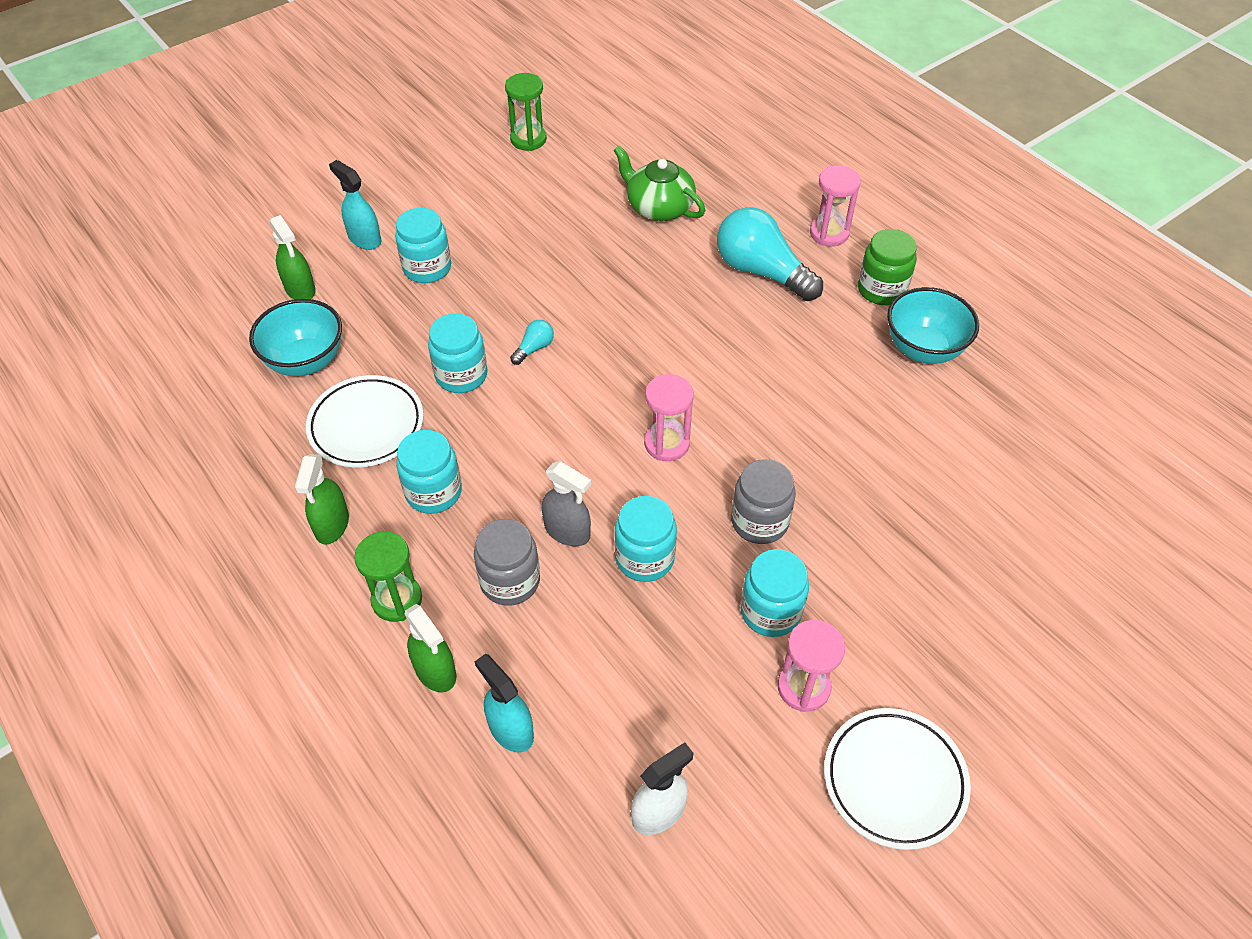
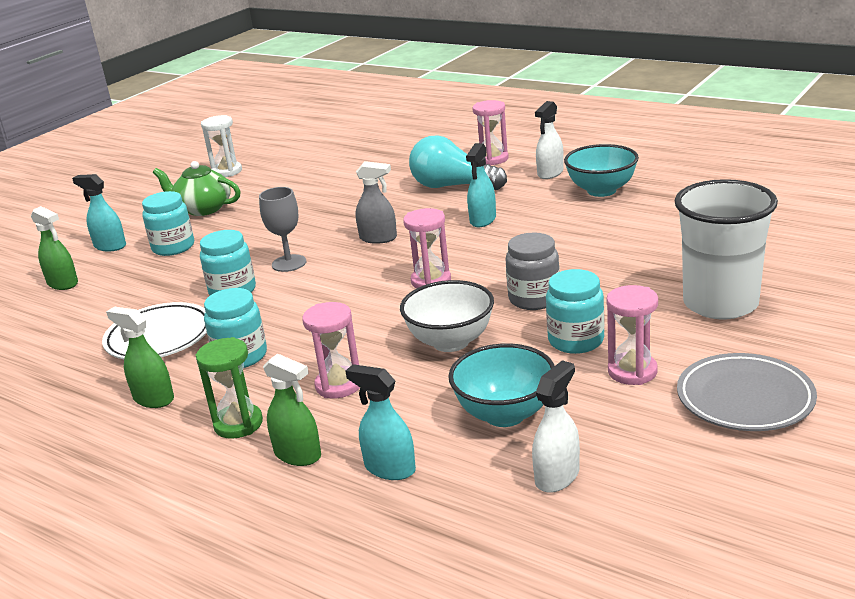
camera: 15 degrees left, 25 degrees down
turquoise bowl [249,299,342,376] -> turquoise bowl moved to [448,343,555,427]
green spray bottle [295,454,349,544] -> green spray bottle turned 135 degrees clockwise [106,307,174,408]
grey jar [474,519,540,606] -> pink hourglass [302,302,360,398]
green hourglass [505,73,547,151] -> white hourglass [201,115,242,177]
turquoise light bulb [510,320,554,365] -> grey goblet [259,187,306,272]
grey spray bottle [542,461,591,546] -> grey spray bottle moved to [355,161,397,244]
green teapot [613,145,705,221] -> green teapot moved to [153,161,241,216]
turquoise jar [615,496,677,582] -> white bowl [400,280,494,352]
white plate [824,708,971,850] -> grey plate [677,353,817,431]
green jar [858,229,917,305] -> white spray bottle [535,101,564,179]
none -> turquoise spray bottle [466,143,496,227]
none -> white cup [674,179,778,320]

